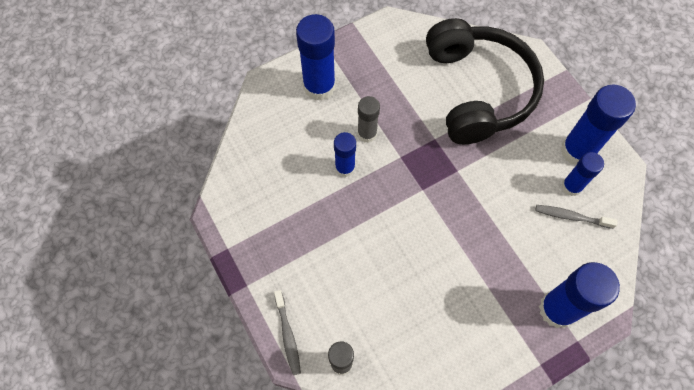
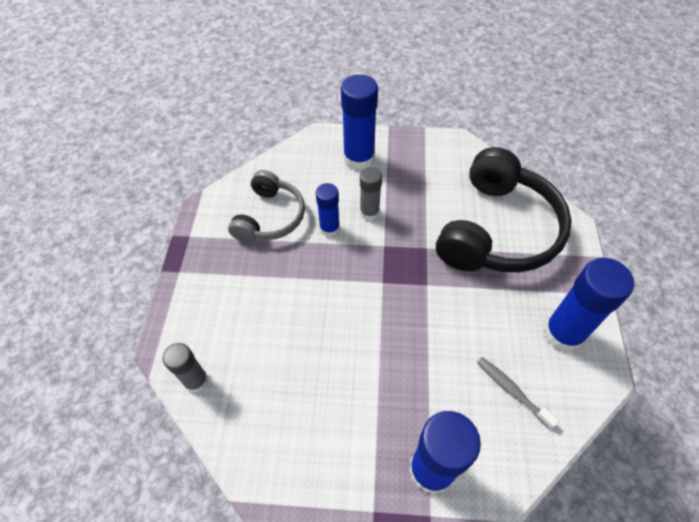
camera: 35 degrees right, 10 degrees down
grey toothbrush [274,290,301,375] -> none
blue glue stick [562,152,604,196] -> none
none -> grey headphones [228,170,305,243]

